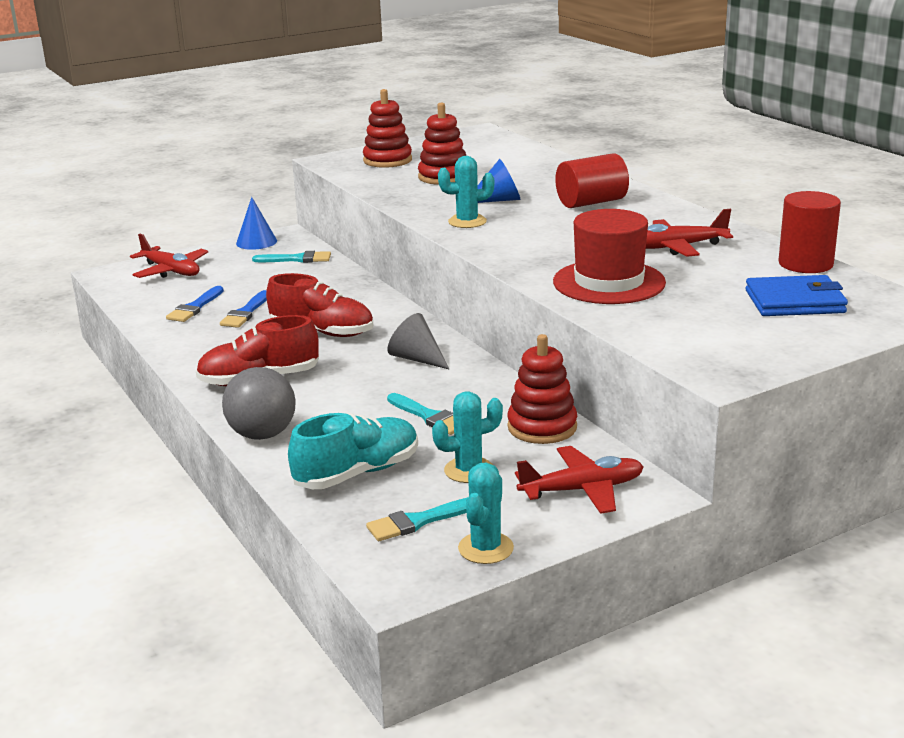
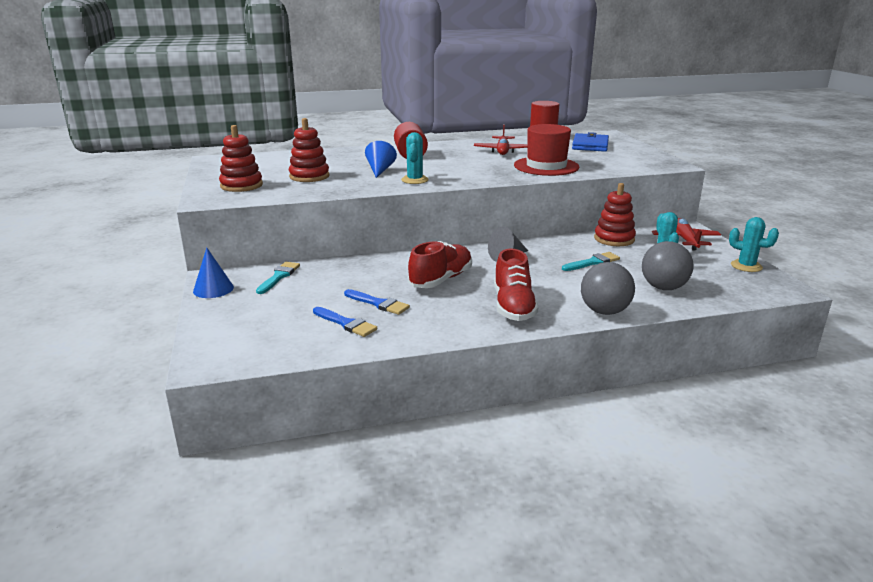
camera: 75 degrees left, 0 degrees up
red plane [130,234,208,278] -> none
turquoise shoe [288,413,418,489] -> grey ball [642,241,694,290]
turquoise brush [366,497,468,541] -> none

